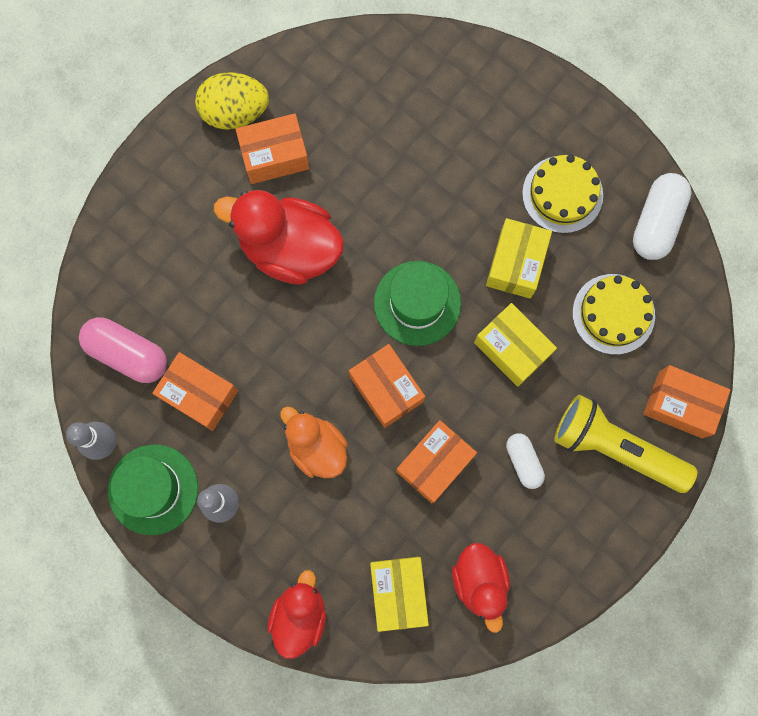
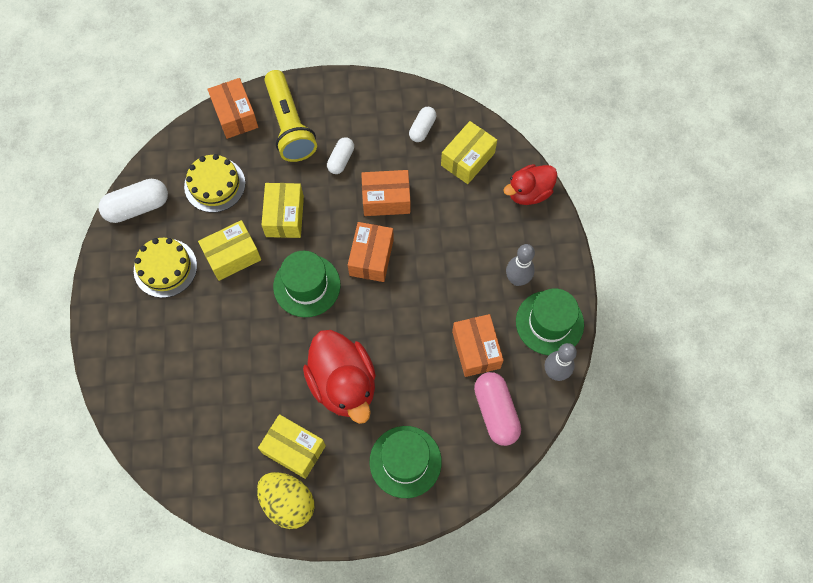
camera: 135 degrees left, 10 degrees down
orange box [236,113,310,184] -> yellow box [258,414,326,479]
orange duck [280,406,348,478] -> none
red duck [452,543,510,633] -> white capsule [409,107,436,142]
none -> green hat [369,426,442,498]

